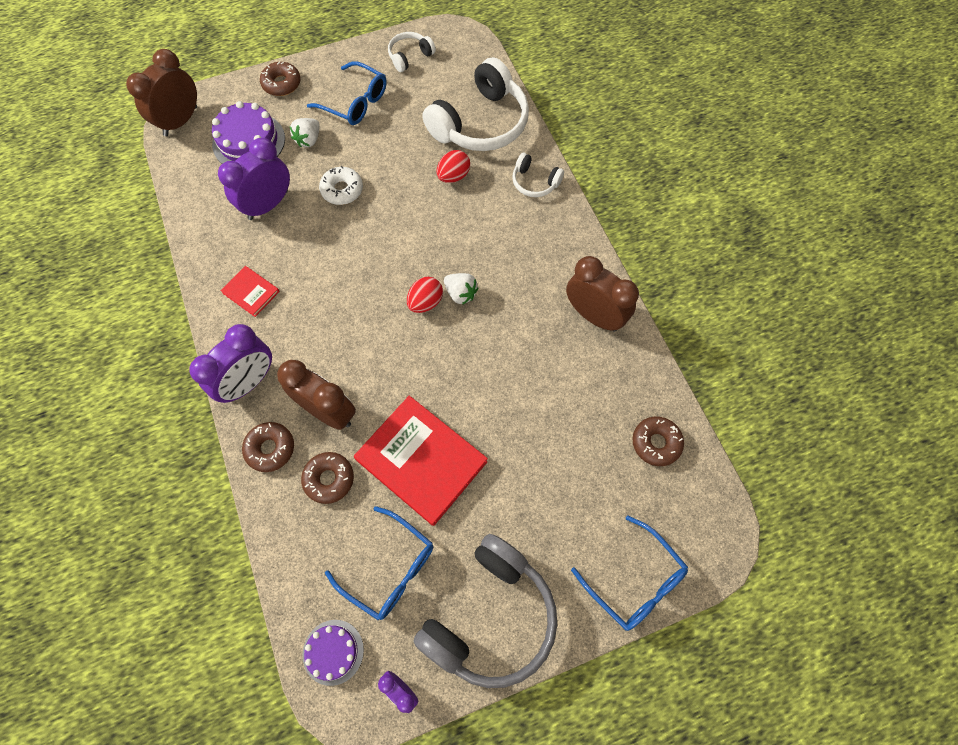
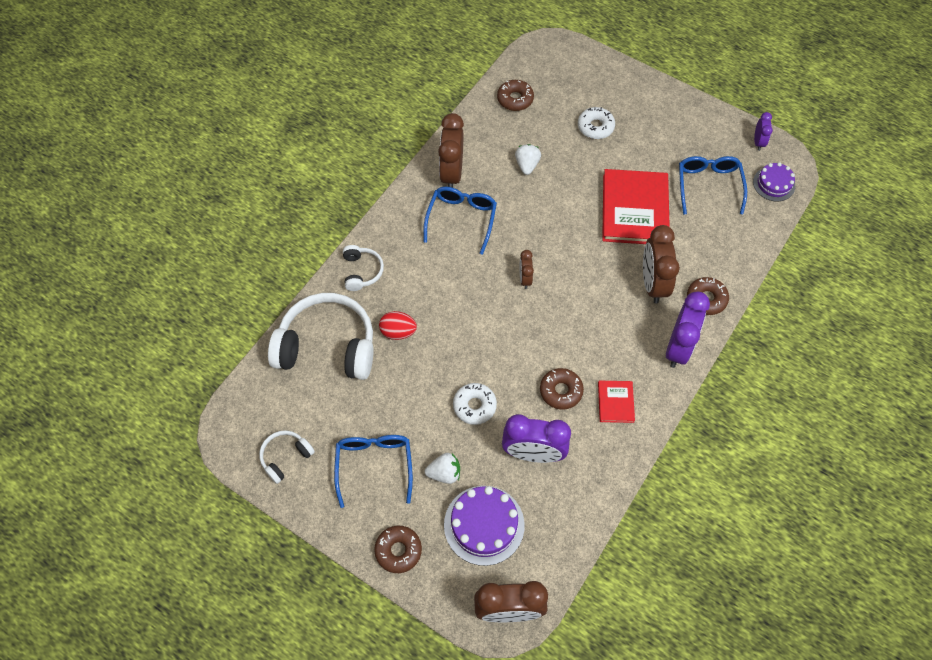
camera: 125 degrees left, 5 degrees down
purple clock [189,324,272,403] -> purple clock turned 105 degrees clockwise [666,292,710,368]
brown donut [301,452,354,504] -> brown donut moved to [540,368,584,409]
white headphones [388,32,436,72] -> white headphones turned 120 degrees clockwise [259,430,315,484]
red egg [407,277,443,313] -> brown clock [520,250,534,289]
grey headphones [413,534,557,688] -> none
white strawberry [444,273,478,305] -> white strawberry moved to [515,144,541,175]
blue glasses [571,515,688,631] -> blue glasses moved to [423,187,497,255]
none -> white donut [578,107,615,139]

